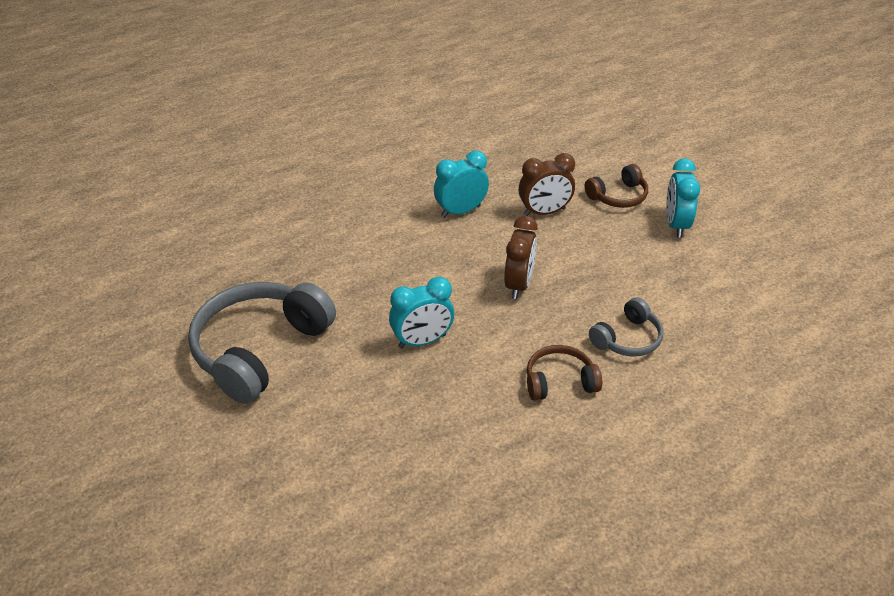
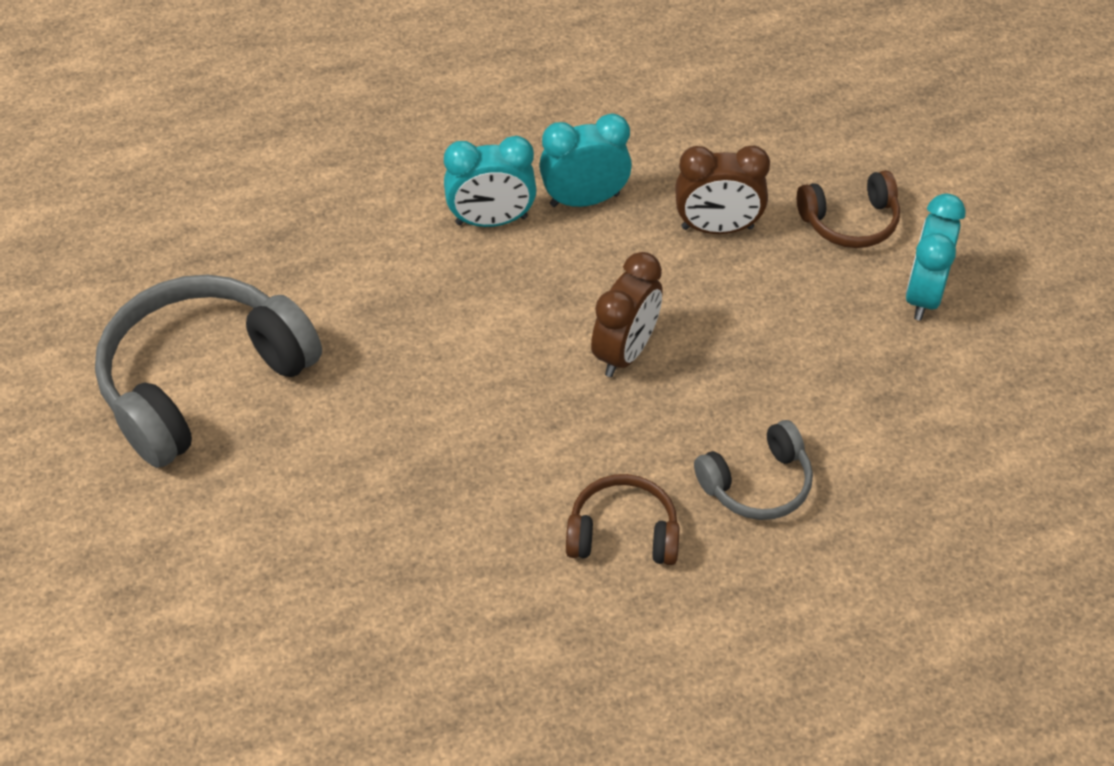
camera: 15 degrees right, 10 degrees up
turquoise clock [389,277,454,349] -> turquoise clock moved to [444,136,537,227]

